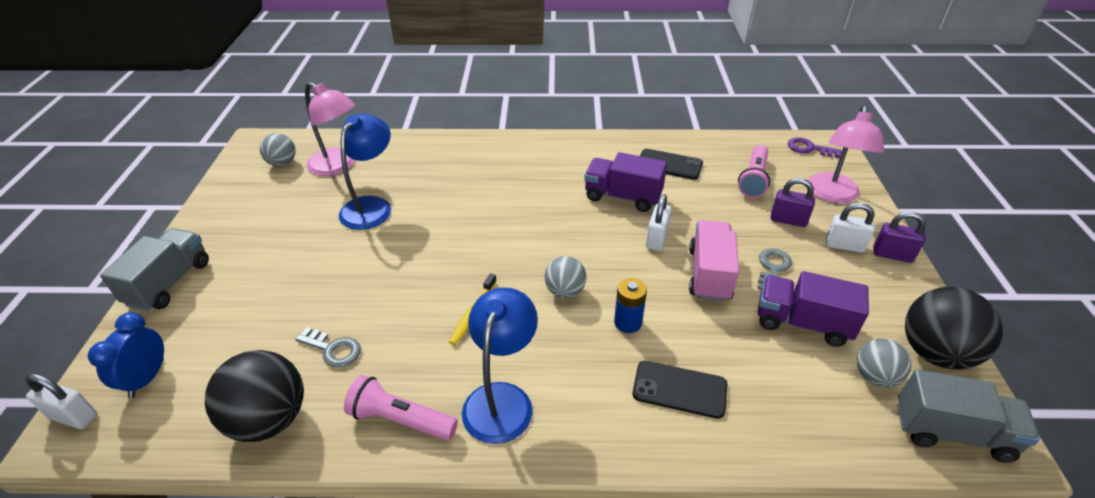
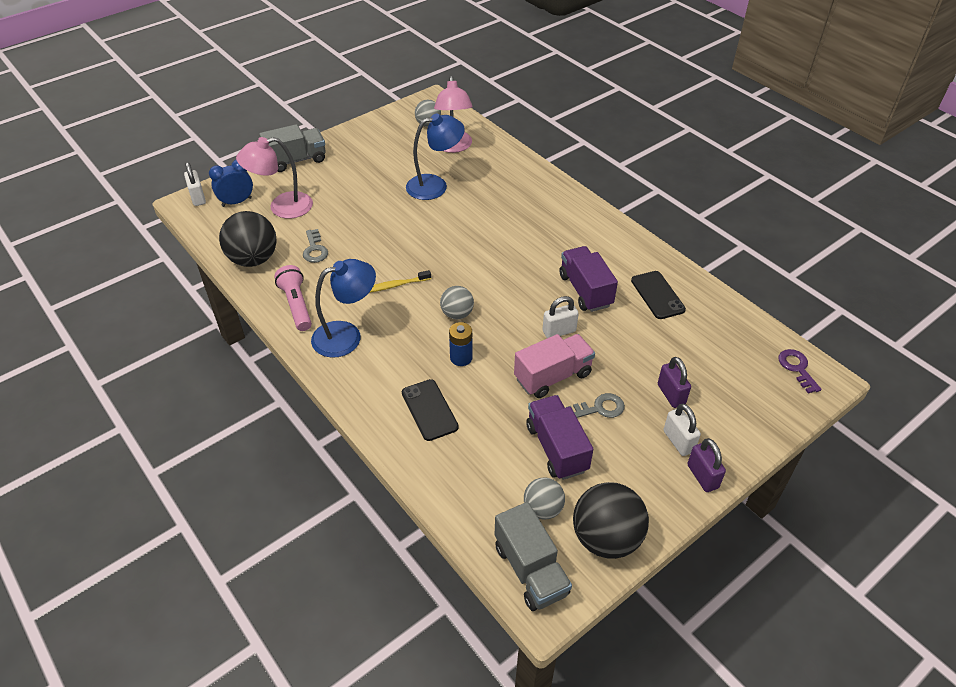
camera: 50 degrees right, 5 degrees up
pink flashlight [738,145,770,198] -> none
pink lamp [808,106,884,204] -> pink lamp moved to [236,137,313,219]

